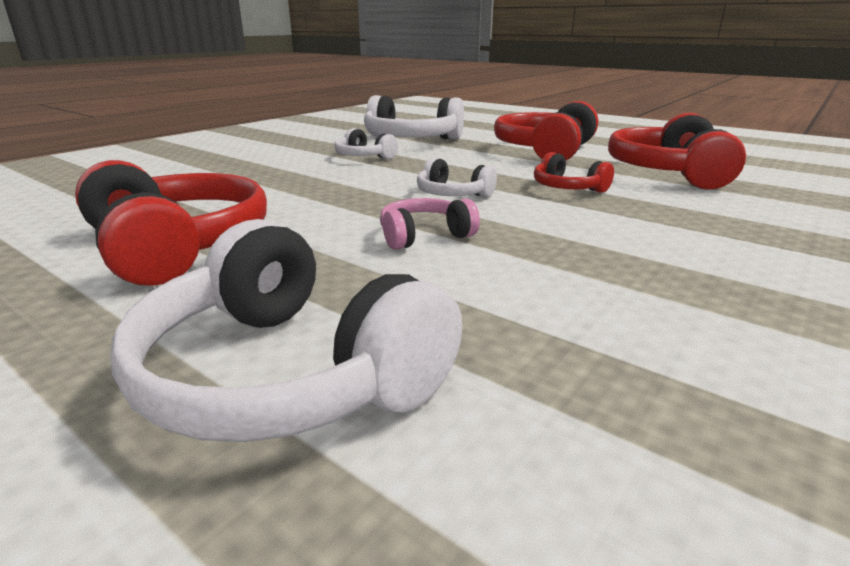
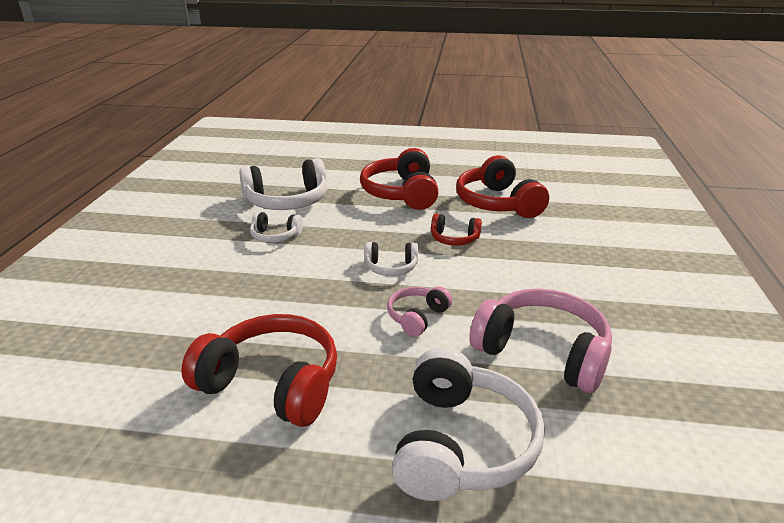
camera: 30 degrees left, 5 degrees up
white headphones [110,219,462,442] -> white headphones turned 90 degrees counterclockwise [392,347,545,501]
none -> pink headphones [469,289,612,393]

